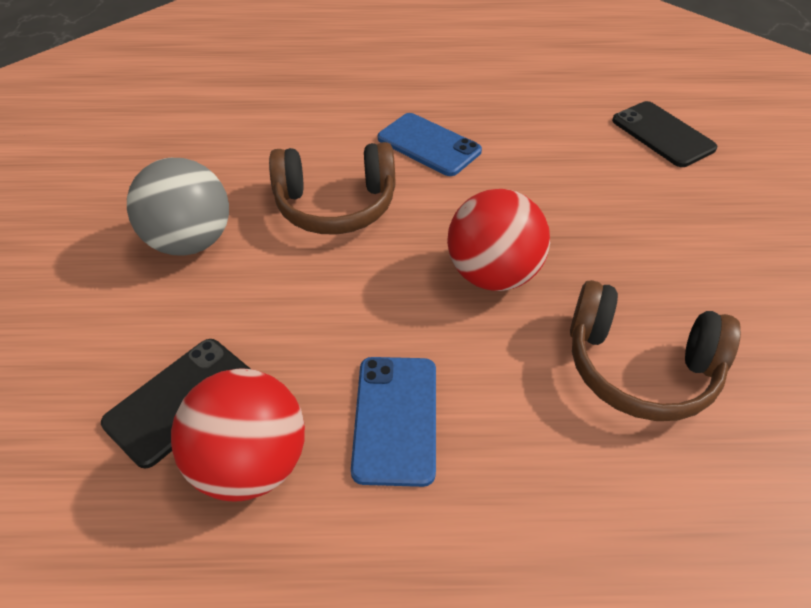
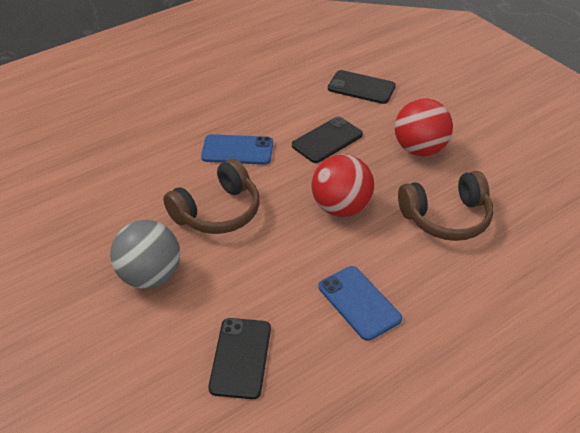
camera: 35 degrees left, 5 degrees down
red ball [171,369,305,501] -> red ball moved to [395,98,453,156]
none -> black phone [292,117,363,163]

